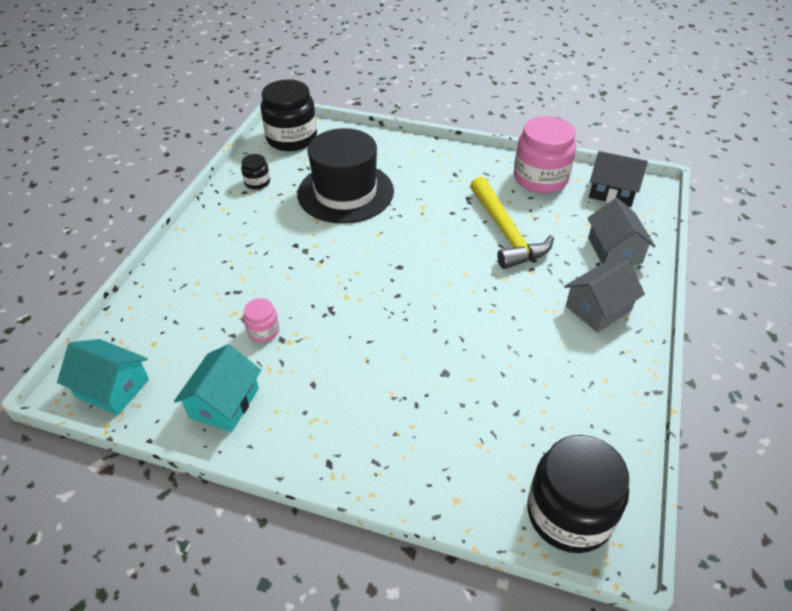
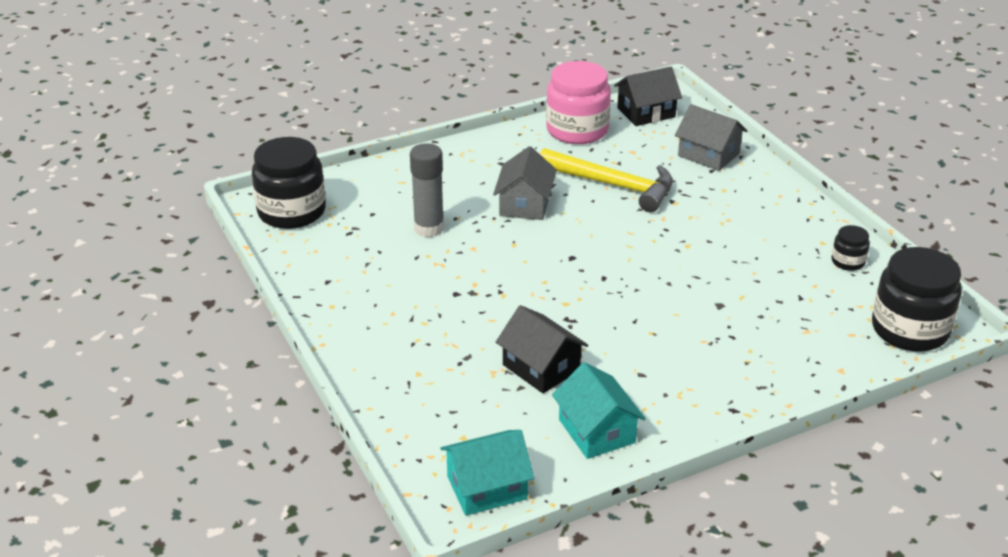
camera: 45 degrees left, 10 degrees down
black jar [241,154,270,190] -> black jar moved to [832,225,870,271]
pink jar [243,298,279,342] -> black house [496,305,588,393]
black hat [297,128,394,224] -> grey glue stick [410,143,444,237]
grey house [564,260,645,332] -> grey house moved to [493,146,557,220]

